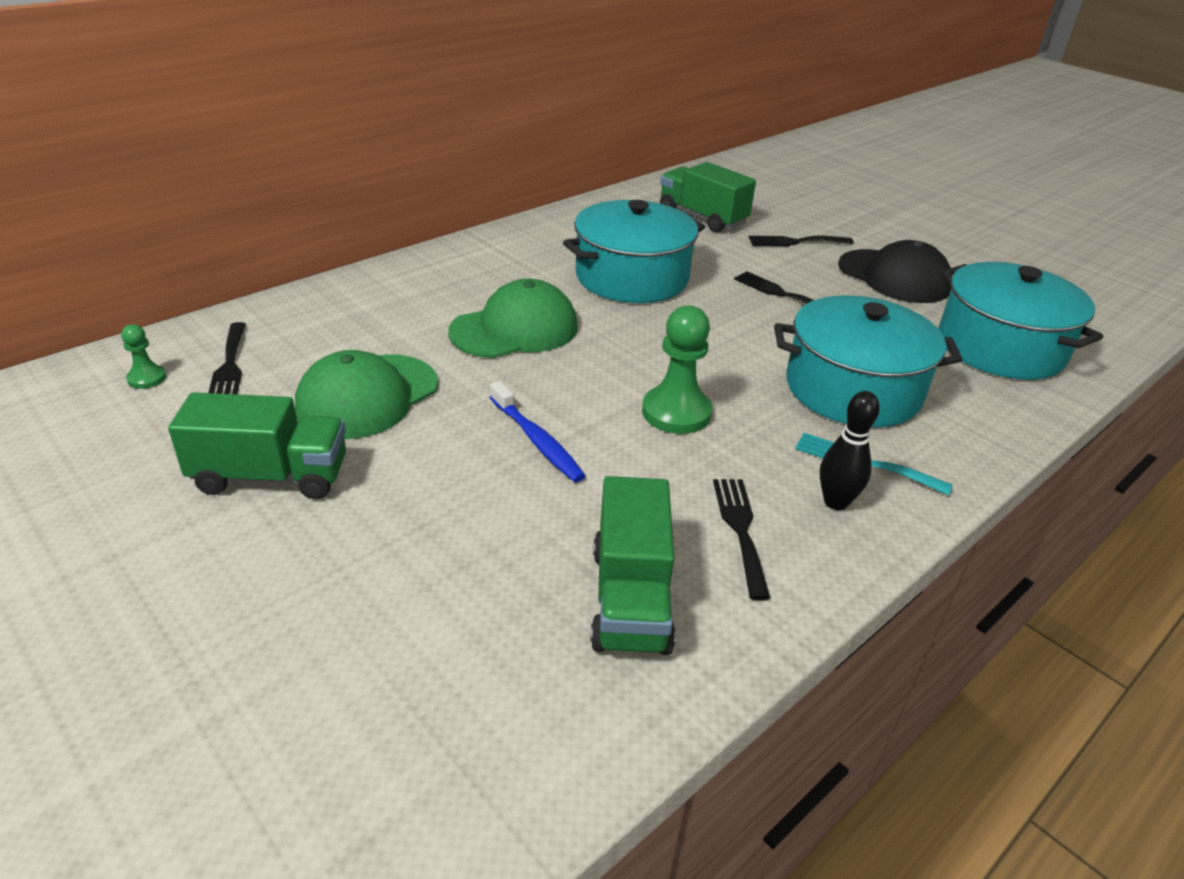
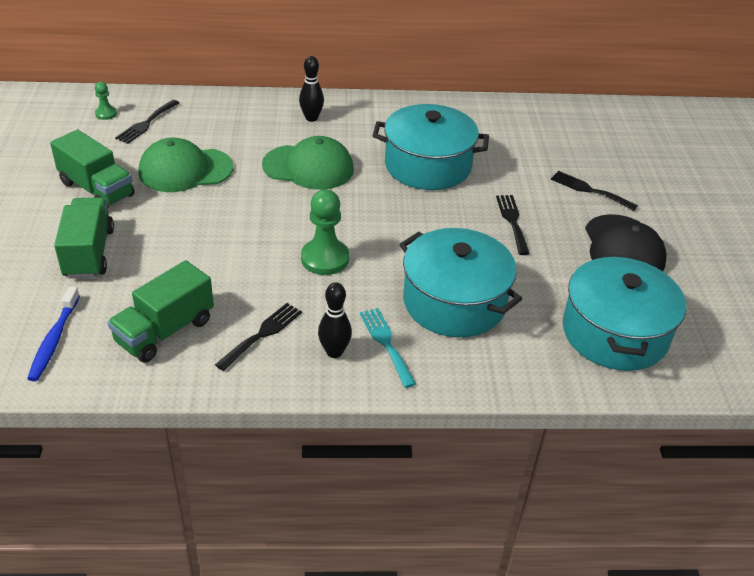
camera: 40 degrees right, 5 degrees up
blue toothbrush [489,381,586,482] -> blue toothbrush moved to [27,287,80,381]
green truck [660,162,756,232] -> green truck moved to [54,197,114,279]
none -> black bowling pin [299,56,324,122]

